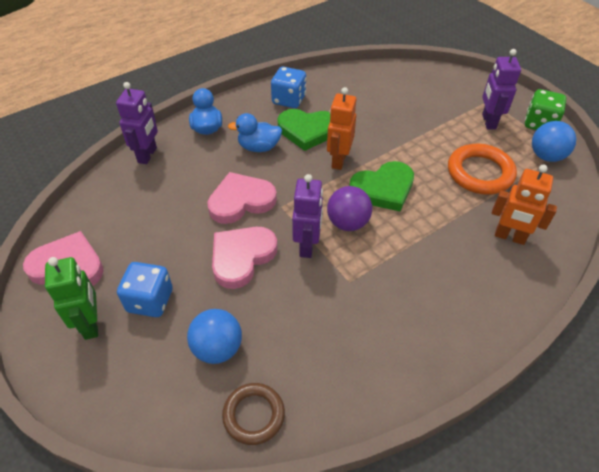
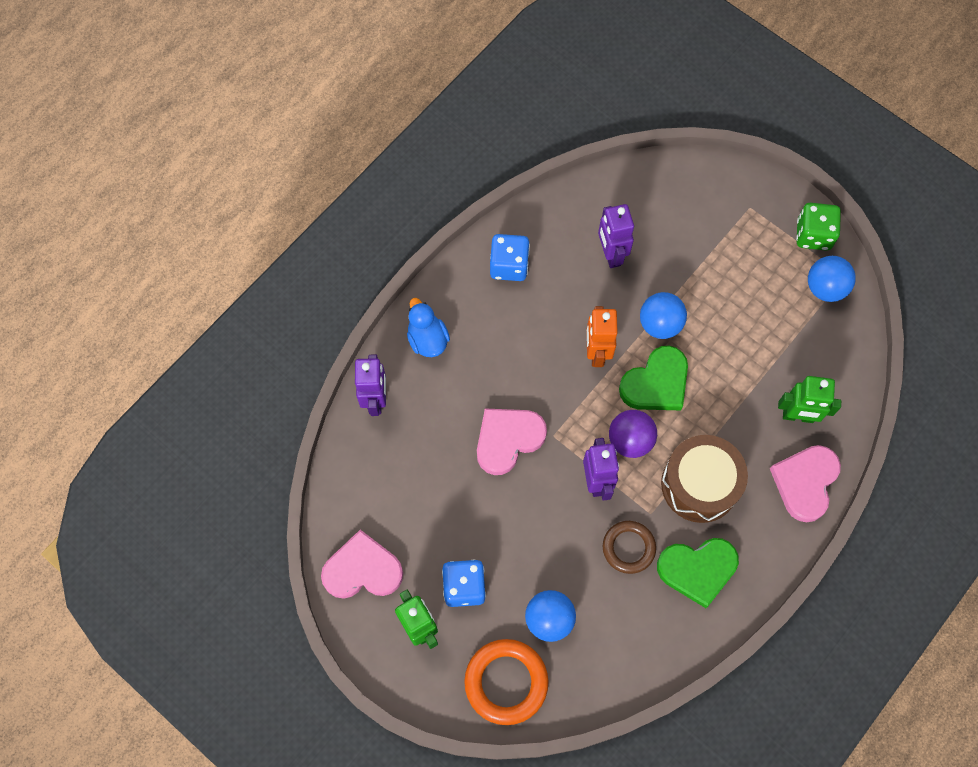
camera: 15 degrees left, 20 degrees up
pink heart [212,227,277,289] -> pink heart moved to [770,445,841,522]
brown ring [222,383,285,445] -> brown ring moved to [603,521,656,574]
blue duck [228,113,282,152] -> none
green heart [277,109,330,151] -> green heart moved to [657,538,739,608]
orange ring [448,144,517,195] -> orange ring moved to [464,639,549,725]
purple robot [482,49,521,130] -> purple robot moved to [598,204,634,268]
orange robot [492,165,557,245] -> green robot [778,376,841,423]
none -> blue ball [640,292,687,339]
none -> brown drum [661,435,748,523]

